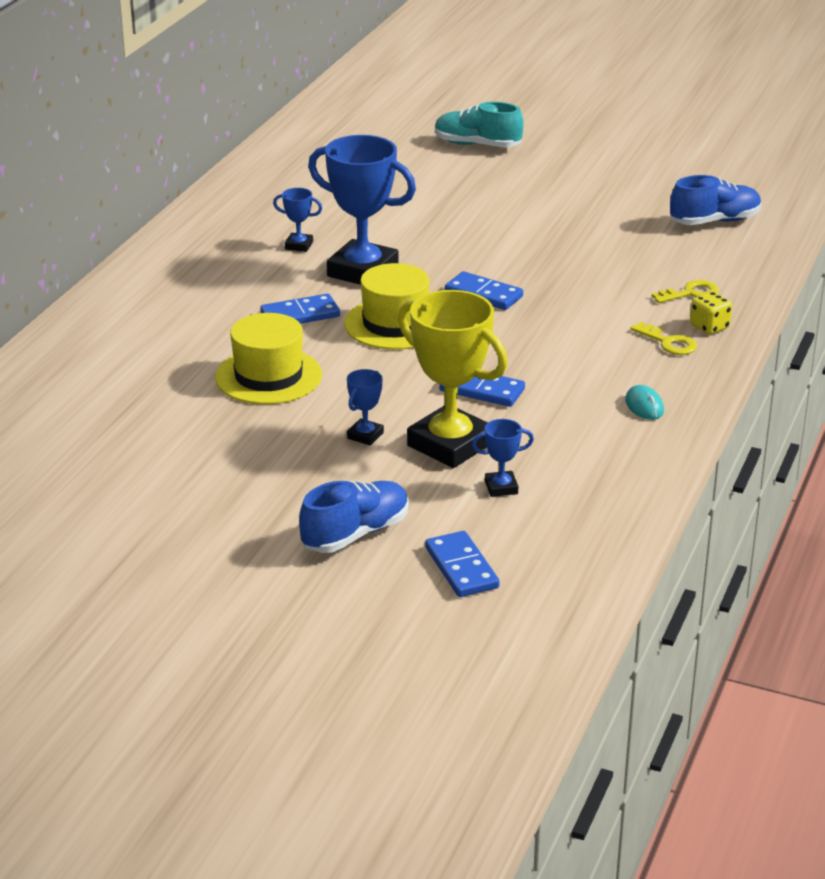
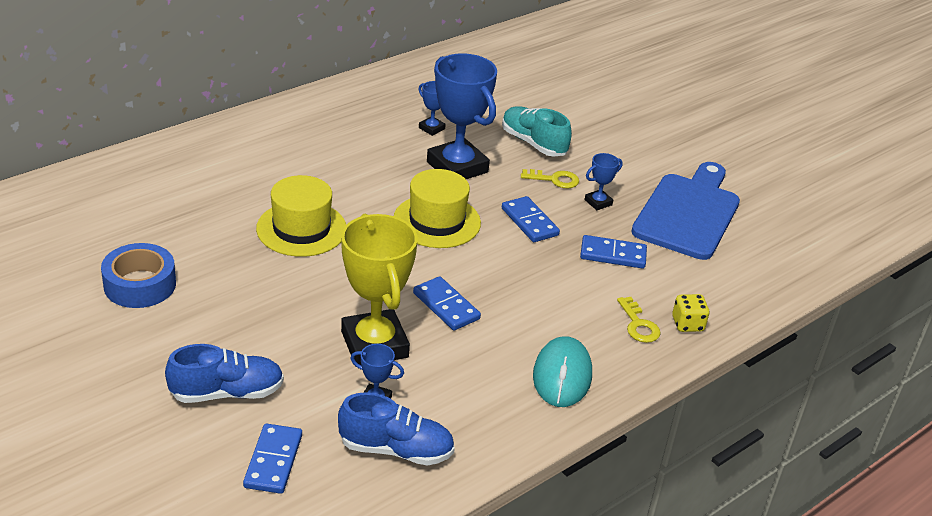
camera: 25 degrees right, 5 degrees up
blue domino [260,294,340,324] -> blue domino moved to [580,235,647,269]
blue trophy [347,369,384,446] -> blue trophy moved to [585,153,623,210]
turquoise shoe [435,102,523,147] -> turquoise shoe moved to [502,106,572,157]
turquoise mouse [625,385,664,420] -> turquoise mouse [533,336,592,407], size x1.86
yellow key [652,280,719,303] -> yellow key moved to [521,169,579,188]
blue shoe [670,175,762,225] -> blue shoe moved to [338,392,455,466]
none -> blue tape [101,243,176,308]
none -> blue cutting board [631,162,740,260]

